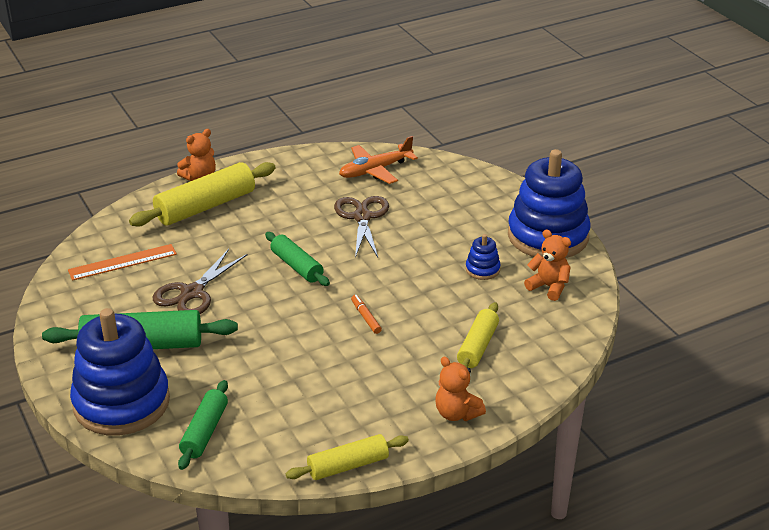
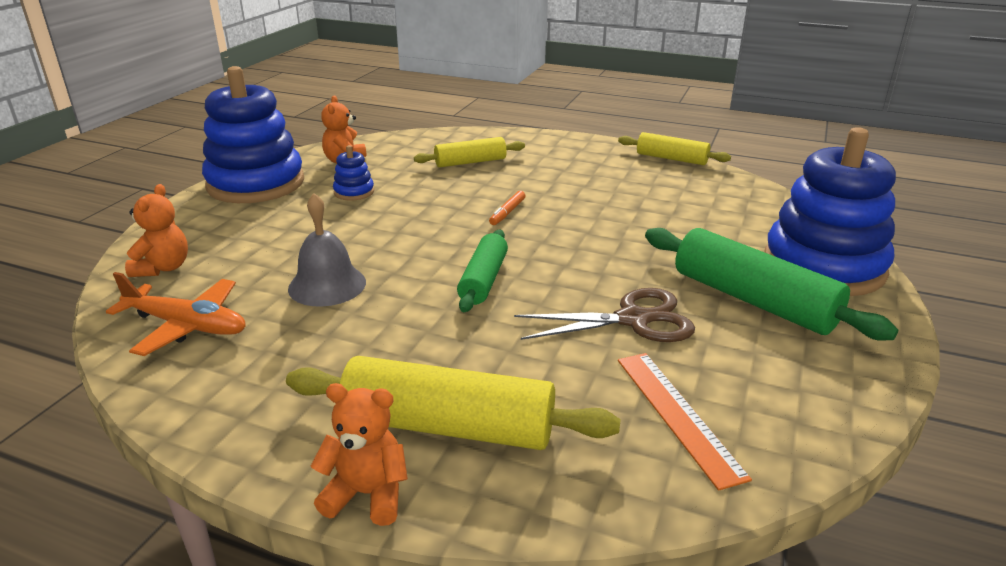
camera: 130 degrees left, 5 degrees down
orange ruler [68,244,177,281] -> orange ruler turned 45 degrees clockwise [618,353,752,491]
green rolling pin [178,380,228,470] -> none
brown scissors [334,196,389,258] -> grey bell [288,193,366,307]
orange teddy bear [435,357,486,421] -> orange teddy bear moved to [125,184,188,277]

